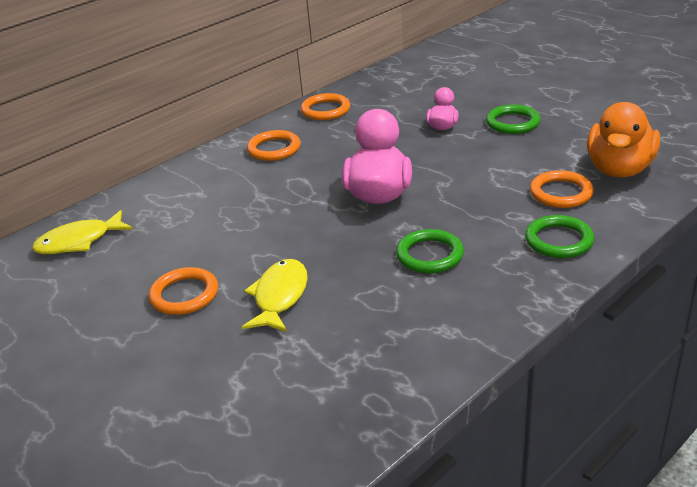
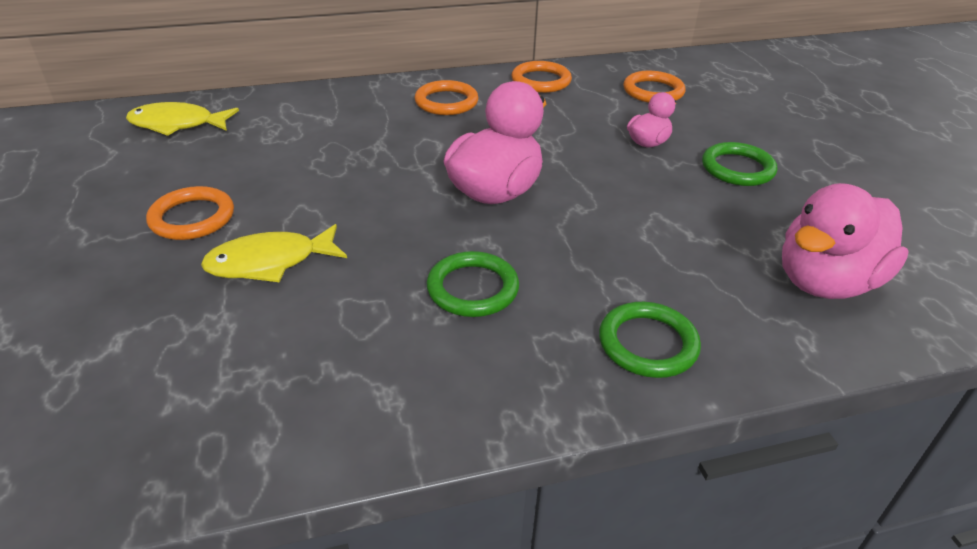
camera: 25 degrees right, 5 degrees up
yellow fish [242,259,308,332] -> yellow fish turned 150 degrees counterclockwise [201,224,347,282]
orange ring [530,170,594,208] -> orange ring moved to [623,71,685,103]
orange duck [587,102,660,177] -> pink duck [782,183,909,299]

